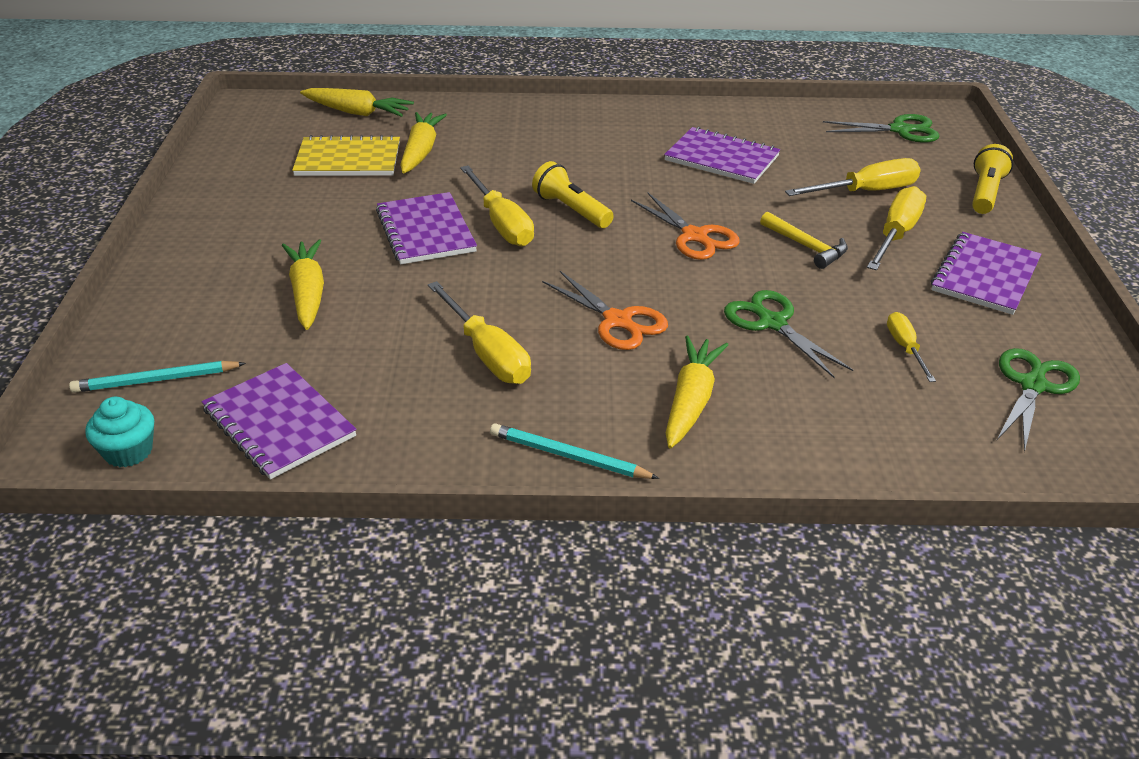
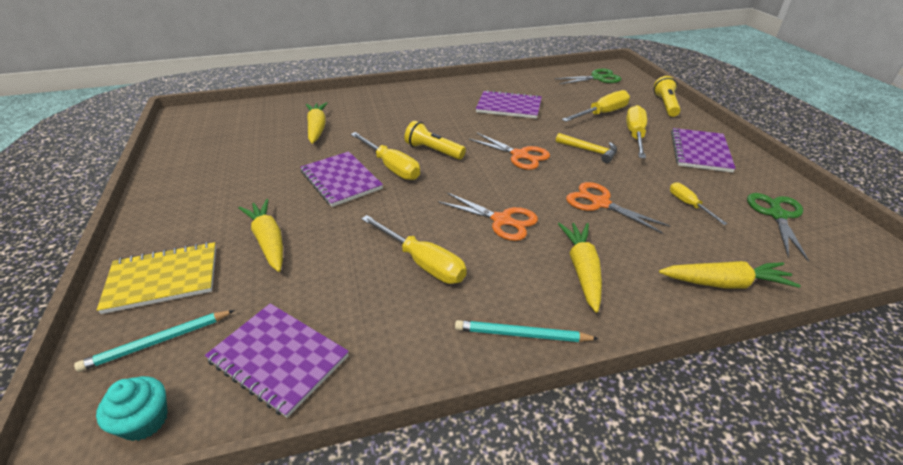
camera: 15 degrees left, 0 degrees up
yellow notebook [292,135,400,176] -> yellow notebook moved to [97,242,216,314]
yellow carrot [300,88,414,117] -> yellow carrot moved to [659,261,801,289]
green scissors [724,290,853,378] -> orange scissors [566,182,670,234]

